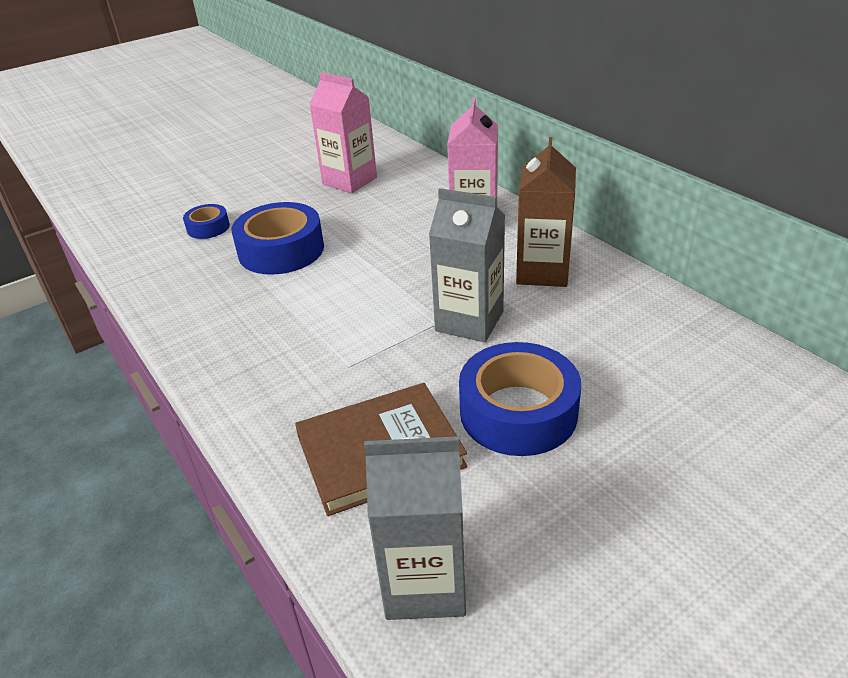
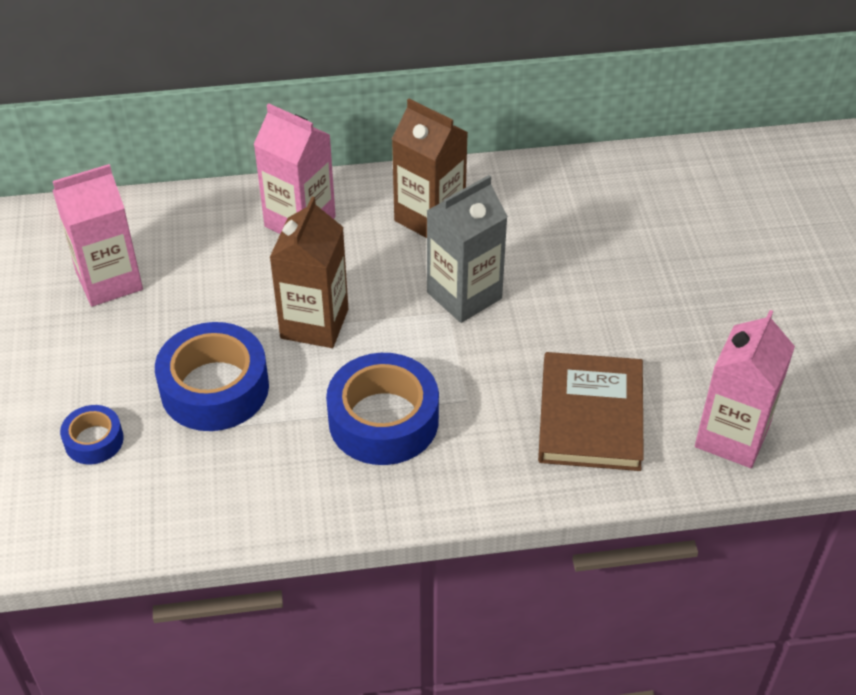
camera: 65 degrees left, 10 degrees up
grey carton [364,436,466,620] -> pink carton [695,310,795,468]
blue tape [459,342,581,456] -> blue tape moved to [326,353,439,465]
none -> brown carton [270,197,348,348]

